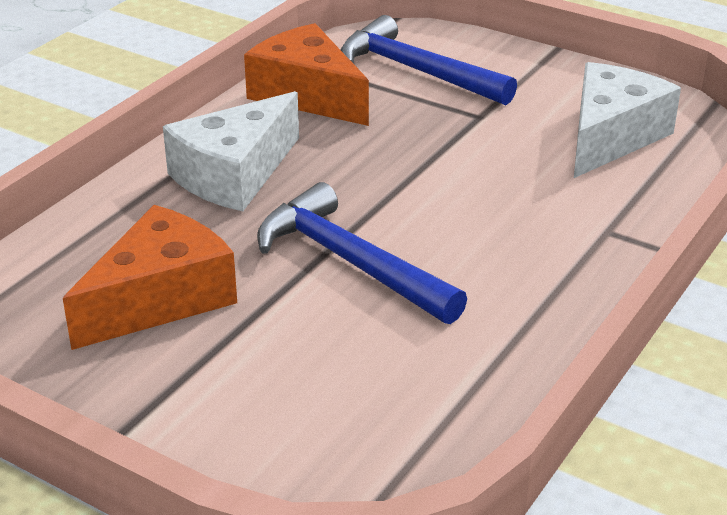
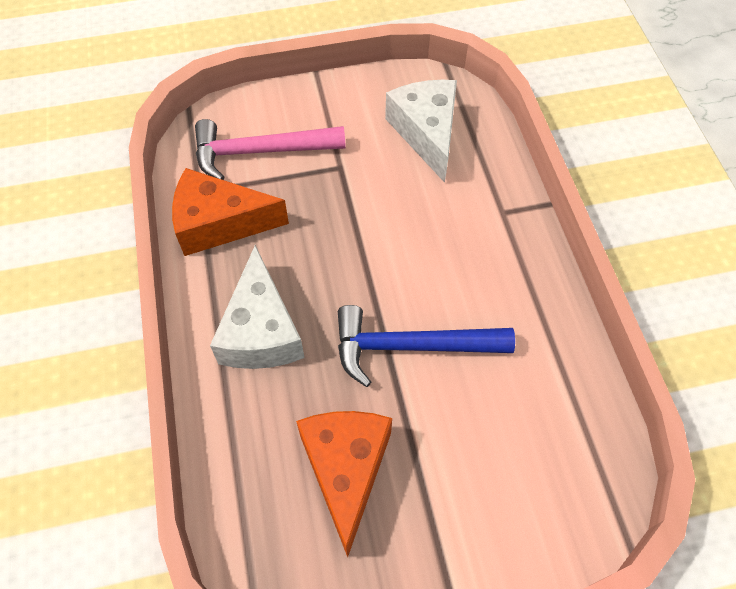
camera: 45 degrees left, 25 degrees up
blue hammer [341,15,517,105] -> pink hammer [195,119,346,180]

